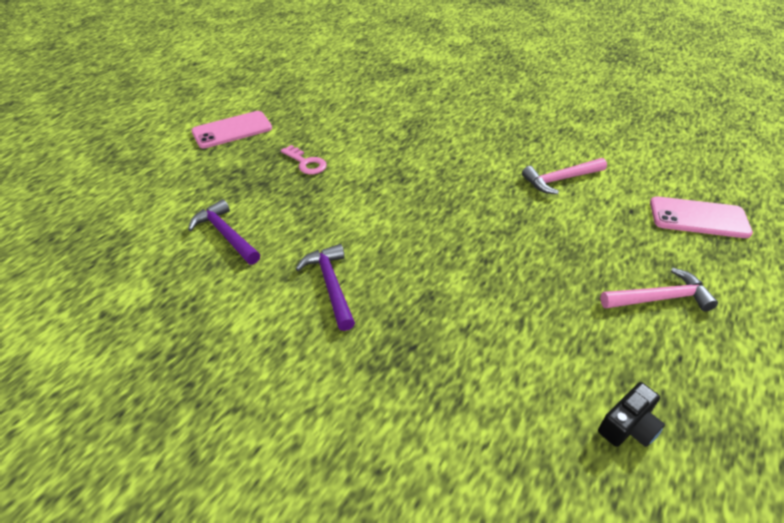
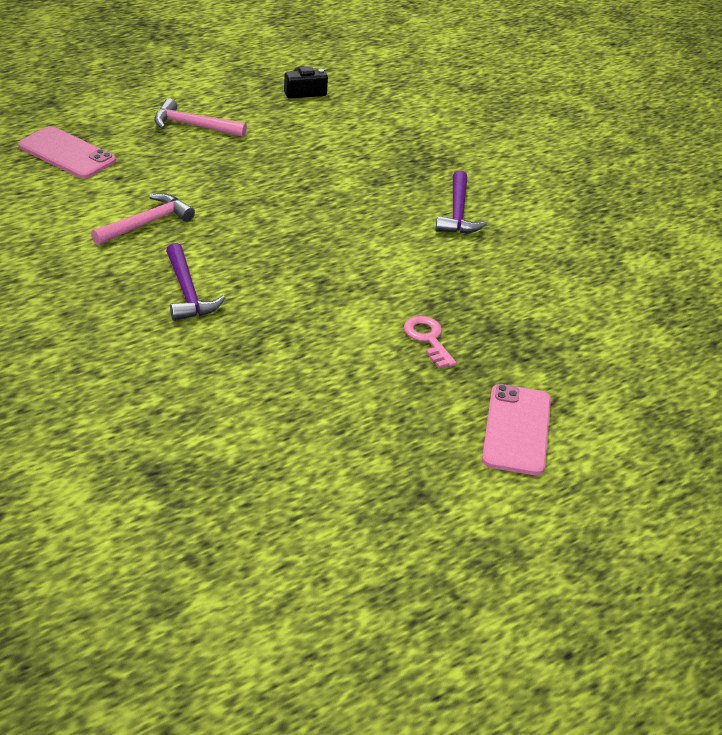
camera: 160 degrees left, 5 degrees down
purple hammer [188,199,260,265] -> purple hammer moved to [166,243,225,321]
pink phone [191,111,272,148] -> pink phone turned 75 degrees counterclockwise [482,384,551,475]
pink hammer [522,158,607,194] -> pink hammer turned 45 degrees counterclockwise [91,193,195,245]

